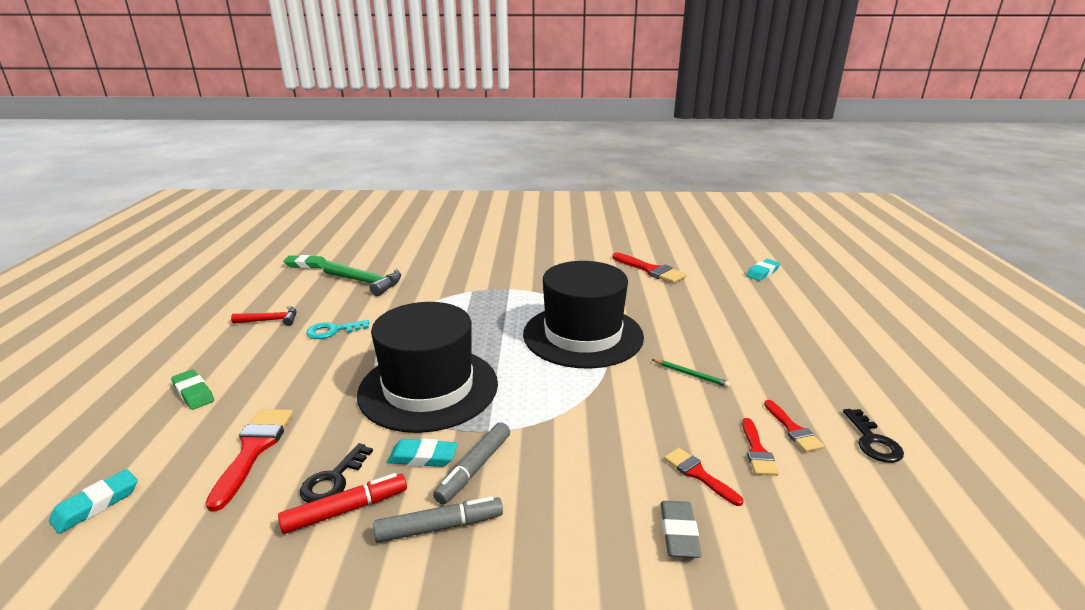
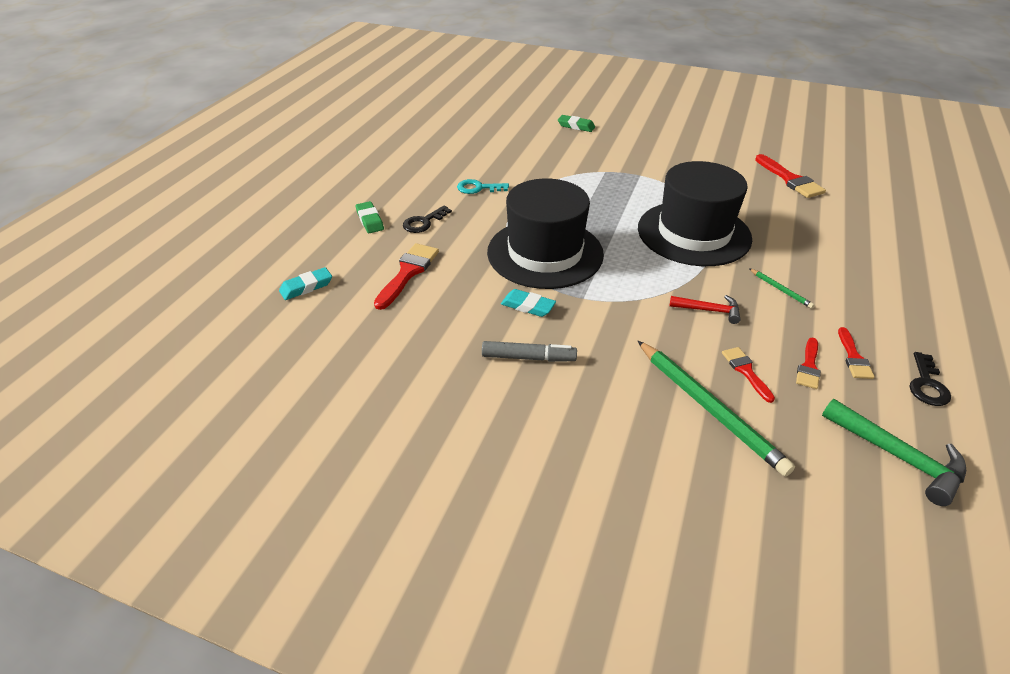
camera: 20 degrees right, 15 degrees up
red hammer [231,306,297,326] -> red hammer moved to [670,295,741,324]
red marker [278,473,407,534] -> none
green eraser [283,255,327,269] -> green eraser moved to [558,115,595,132]
black key [300,443,373,503] -> black key moved to [403,206,452,233]
green hammer [323,261,401,296] -> green hammer moved to [822,399,966,506]
grey marker [433,422,510,504] -> none
grey eraser [661,501,701,558] -> green pencil [638,341,795,476]
turquoise eraser [746,259,780,281] -> none

